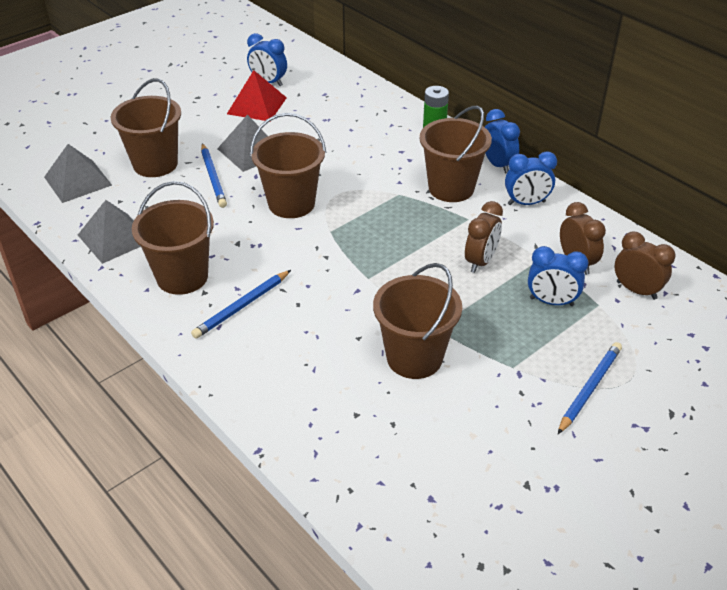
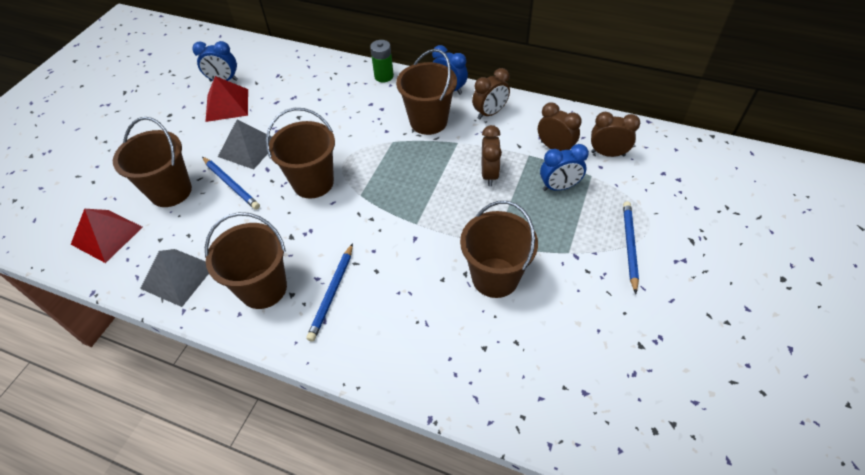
camera: 25 degrees left, 10 degrees up
grey pyramid [44,144,112,203] -> red pyramid [71,209,143,263]
blue clock [505,151,557,205] -> brown clock [472,68,510,120]

